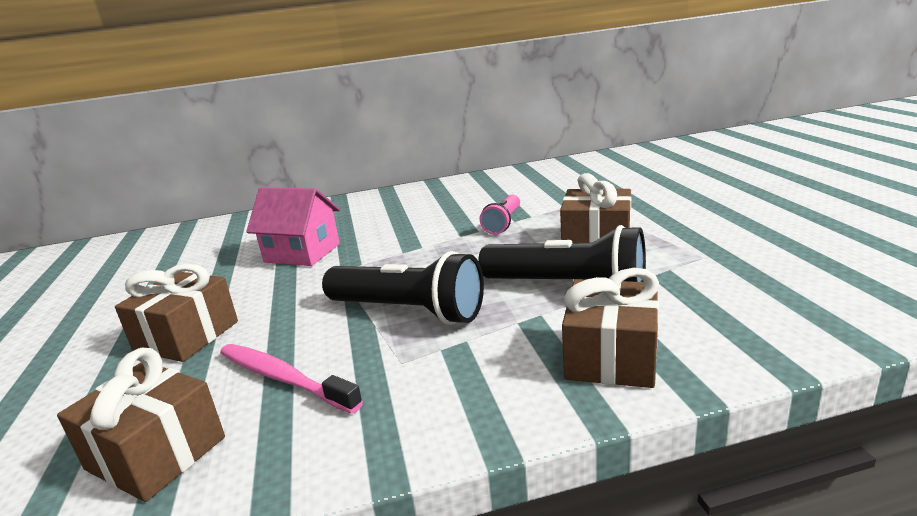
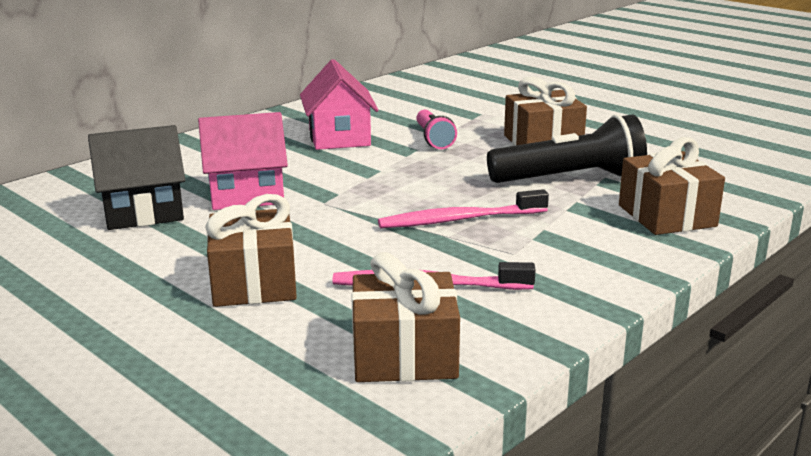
camera: 35 degrees left, 0 degrees up
black flashlight [322,251,484,325] -> pink toothbrush [378,189,549,228]
none -> black house [88,125,185,230]
none -> pink house [300,59,379,150]

